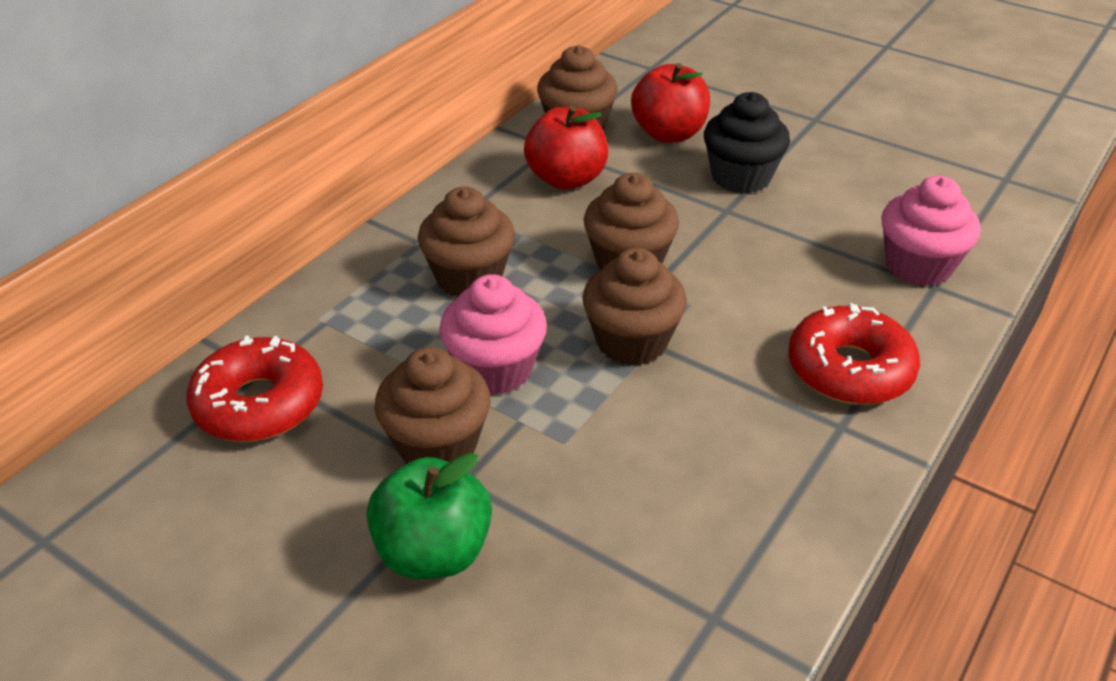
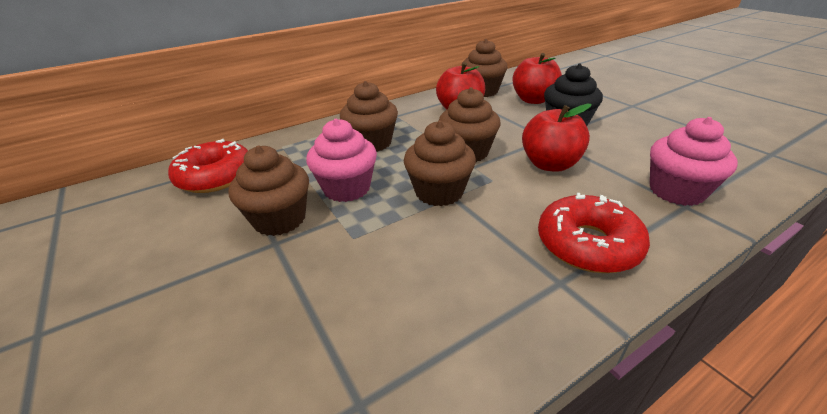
camera: 25 degrees right, 5 degrees down
green apple [367,453,492,579] -> none
none -> red apple [522,104,592,172]

